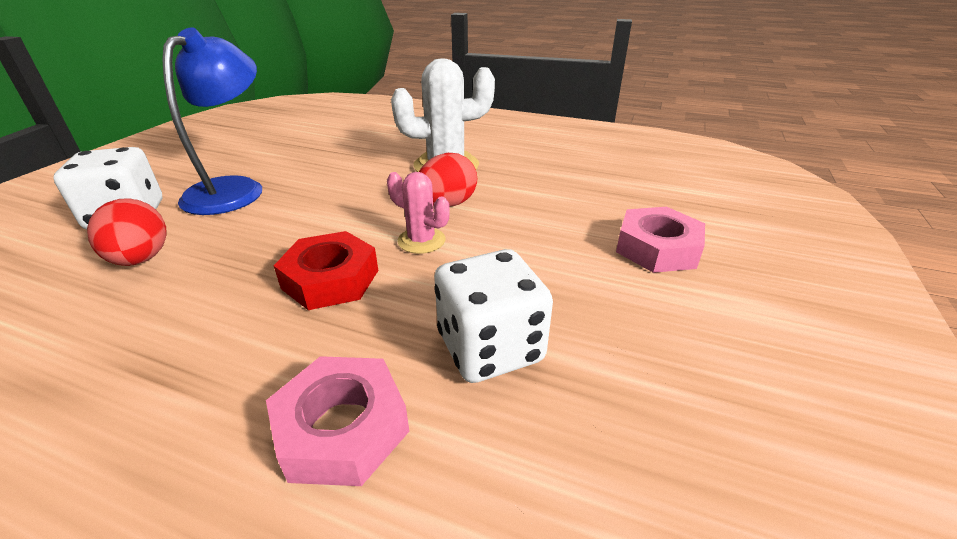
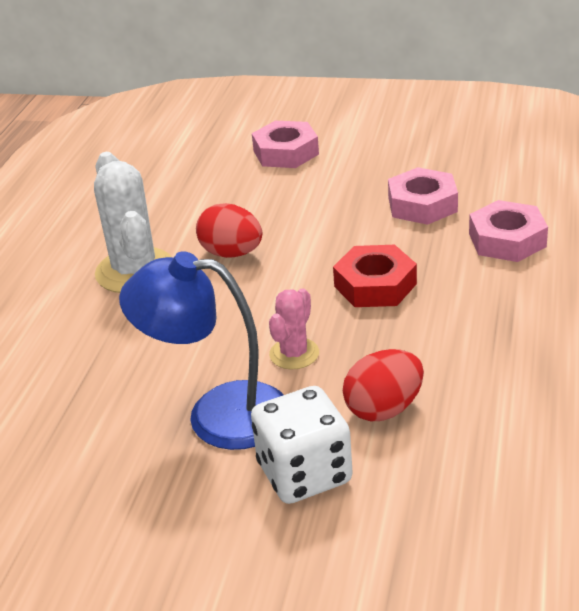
camera: 95 degrees left, 0 degrees up
pink cactus [387,172,450,254] -> pink cactus moved to [269,289,319,369]
white dice [434,249,553,383] -> pink nut [388,167,458,225]

